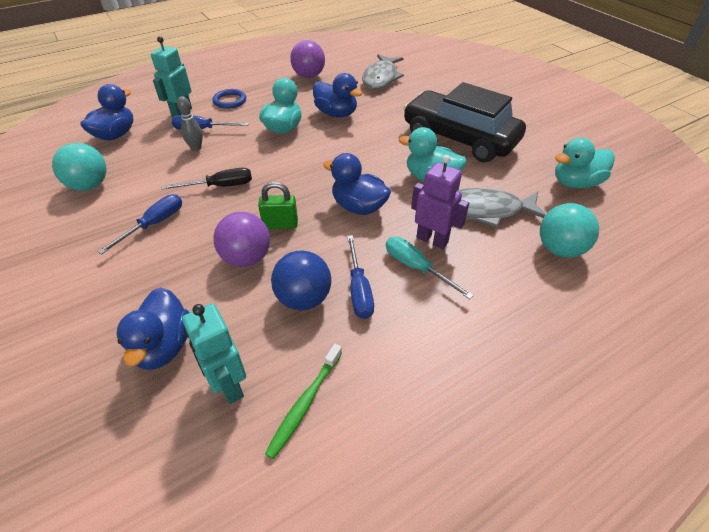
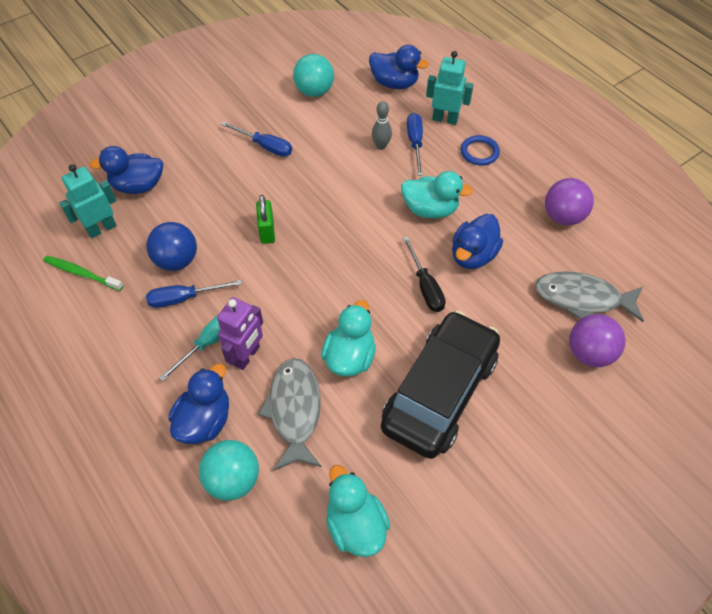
camera: 85 degrees right, 10 degrees up
black screwdriver [162,168,252,190] -> black screwdriver moved to [403,236,446,312]
purple ball [213,212,270,267] -> purple ball moved to [569,314,626,367]
blue duck [323,153,391,215] -> blue duck moved to [169,364,229,444]

